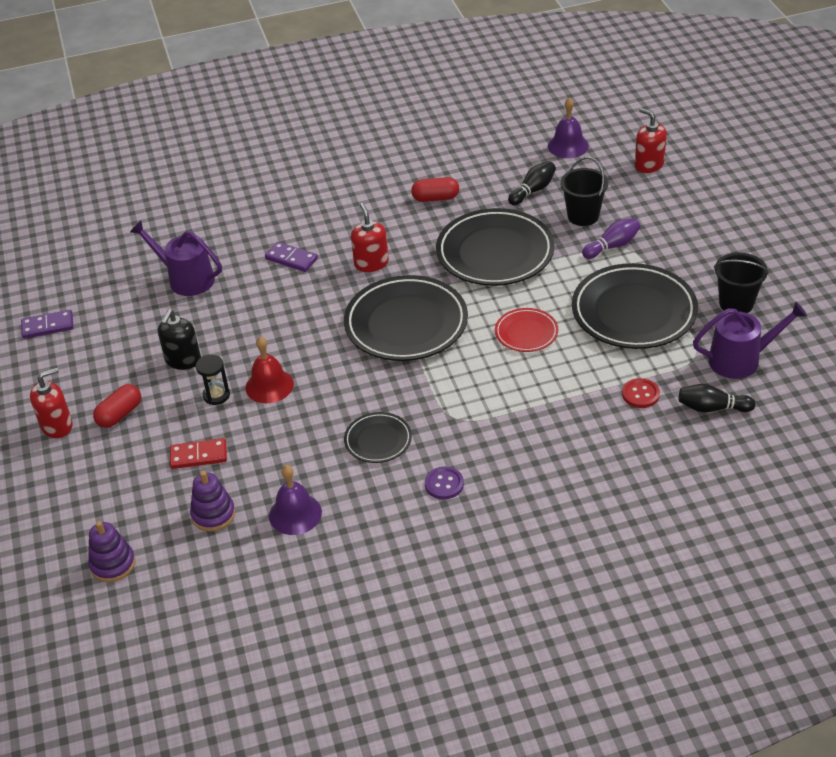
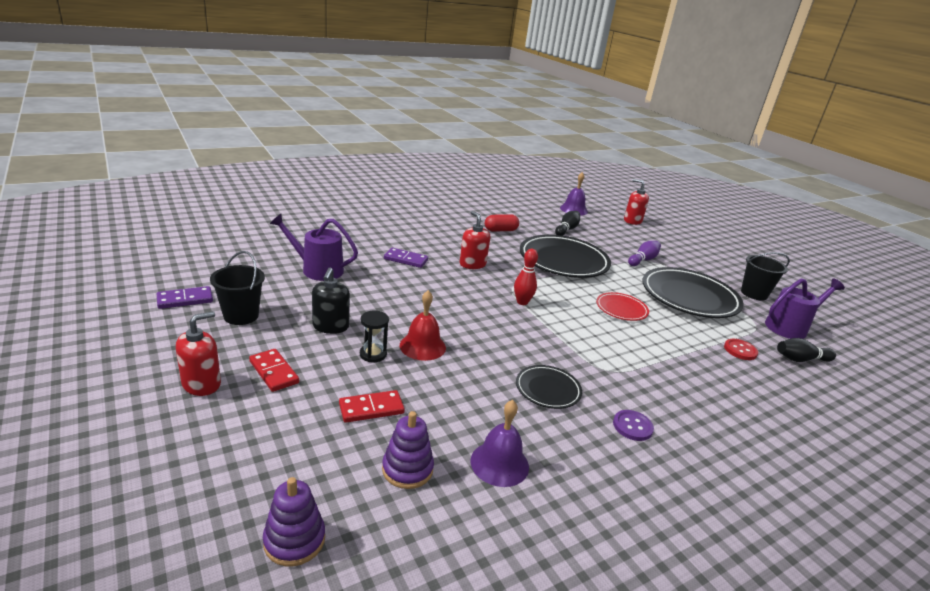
camera: 20 degrees left, 15 degrees down
red capsule [93,384,141,428] -> red domino [249,349,299,392]
black plate [344,275,468,361] -> red bowling pin [514,249,538,305]
black bucket [560,157,608,226] -> black bucket moved to [210,251,265,325]

